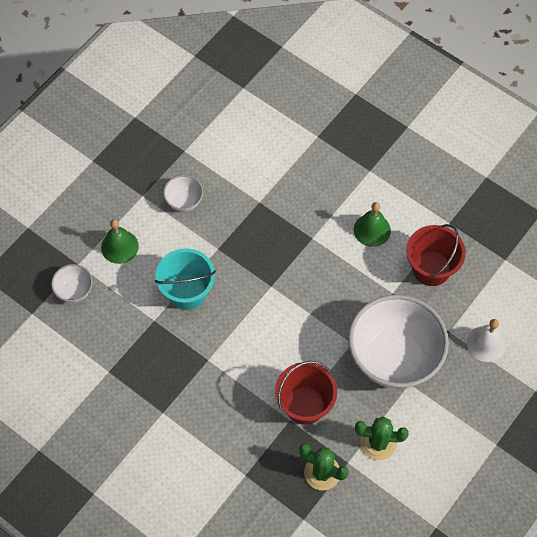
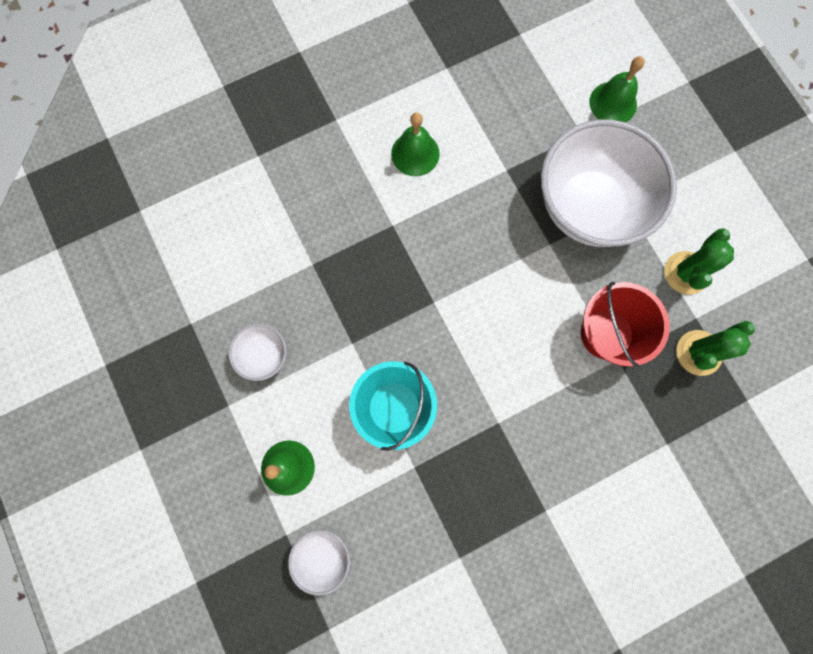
camera: 65 degrees left, 15 degrees up
red bucket [406,224,466,286] -> none
white bell [467,319,506,362] -> green bell [590,56,645,122]

